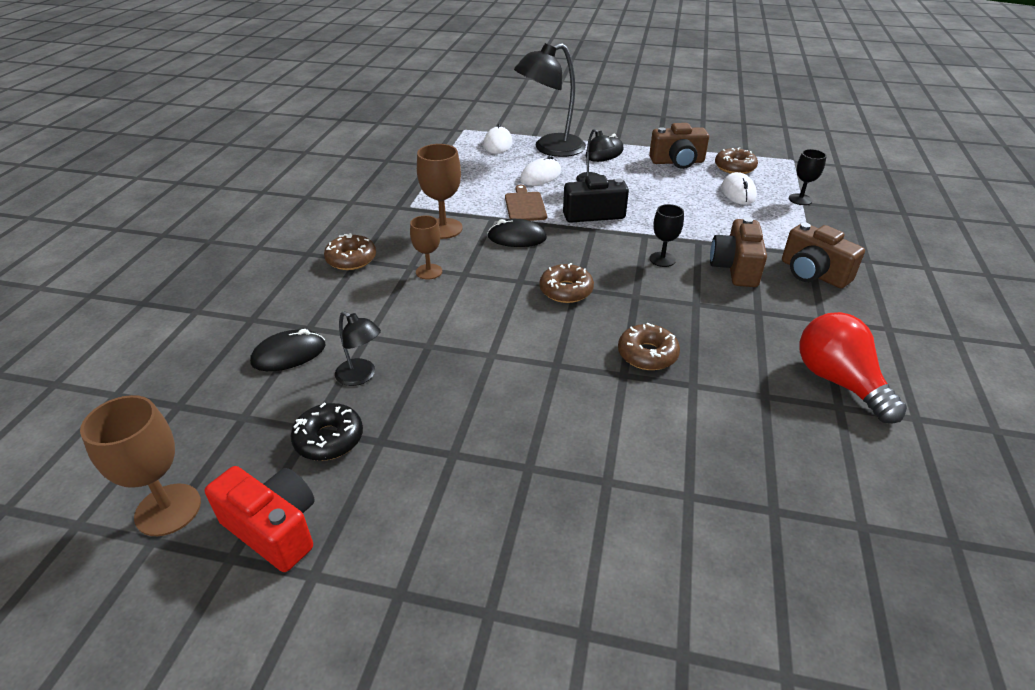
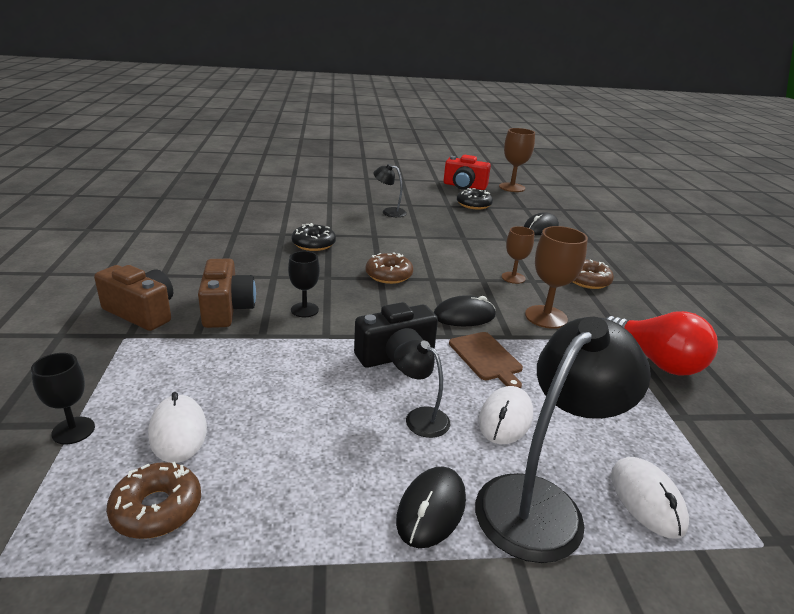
camera: 160 degrees right, 10 degrees down
black lamp [335,311,381,386] -> black lamp moved to [373,164,407,217]
brown donut [618,323,680,370] -> black donut [292,223,336,251]
brown camera [649,123,709,169] -> none
red light bulb [799,312,907,423] -> red light bulb moved to [605,311,718,376]

